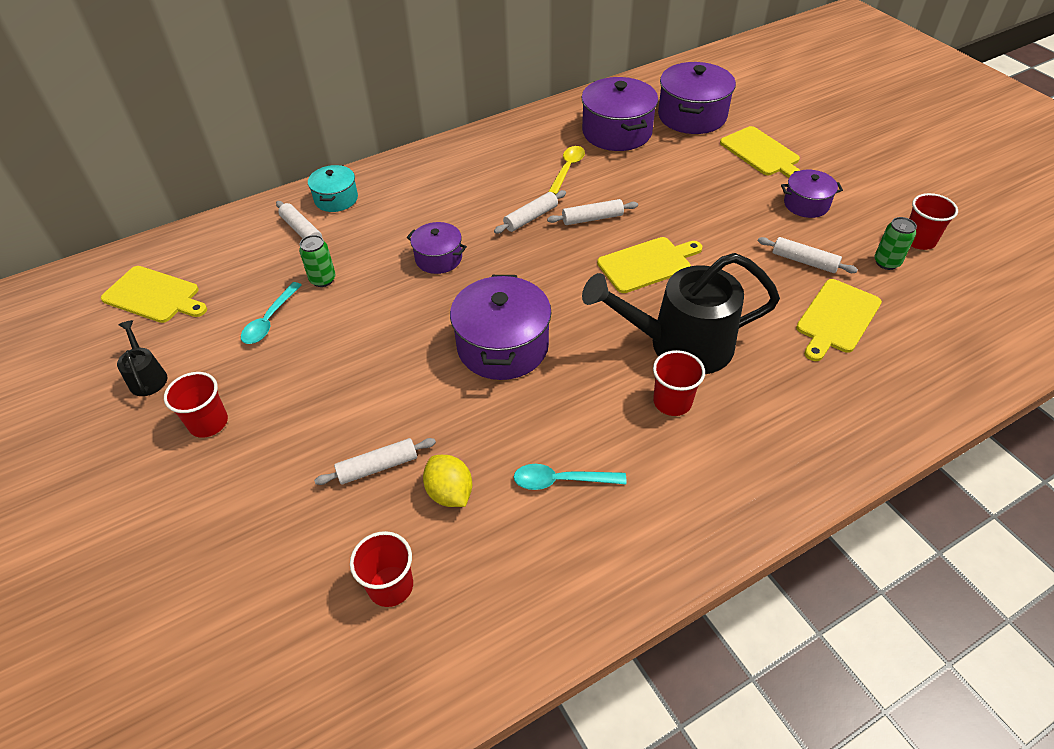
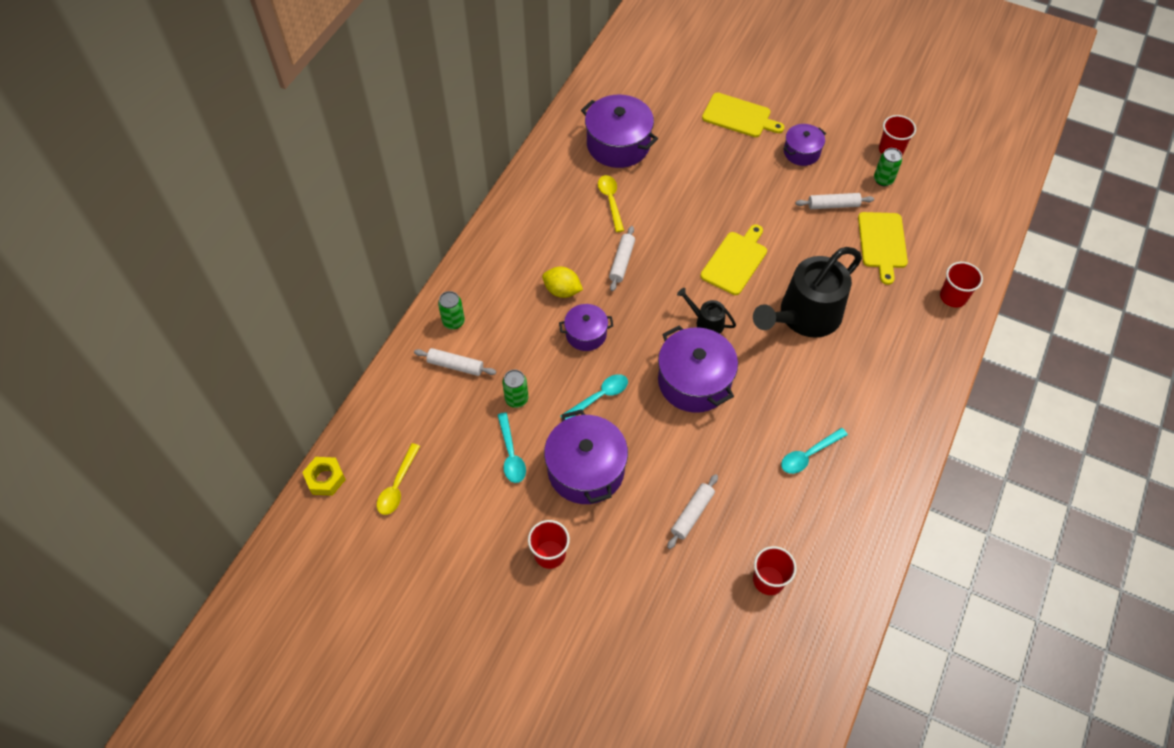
camera: 35 degrees left, 10 degrees up
yellow cutting board [101,266,207,323] -> yellow spoon [377,443,420,515]
black watering can [117,320,167,396] -> black watering can moved to [677,288,736,334]
turquoise pot [308,165,358,212] -> green can [438,291,465,330]
yellow lemon [423,455,472,507] -> yellow lemon moved to [542,267,583,298]
white rolling pin [547,199,638,225] -> none
red cup [653,350,705,416] -> red cup moved to [940,262,983,308]
purple pot [658,62,736,134] -> purple pot moved to [544,409,628,504]
none -> yellow nut [302,457,346,496]
none -> turquoise spoon [560,374,628,420]

